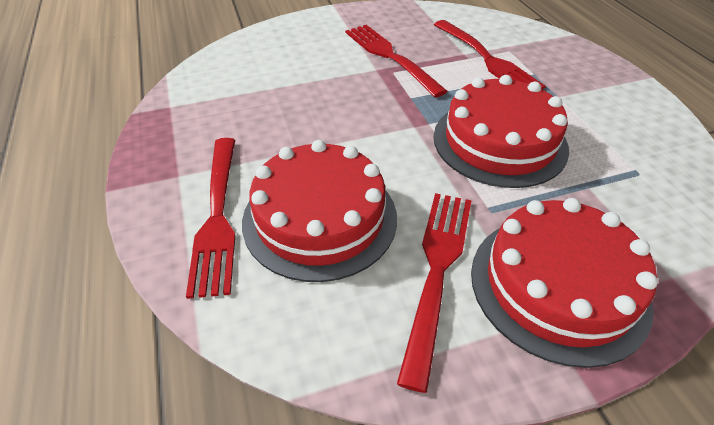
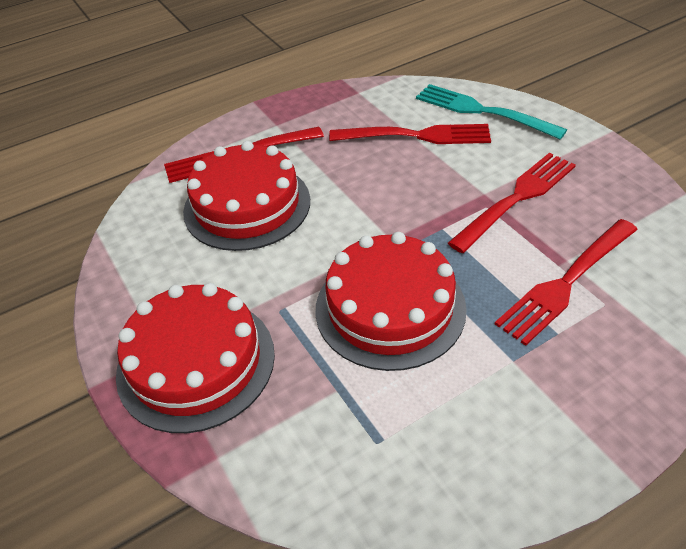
camera: 80 degrees right, 0 degrees up
red fork [397,193,472,393] -> red fork moved to [329,124,491,144]
none -> turquoise fork [416,84,567,139]

